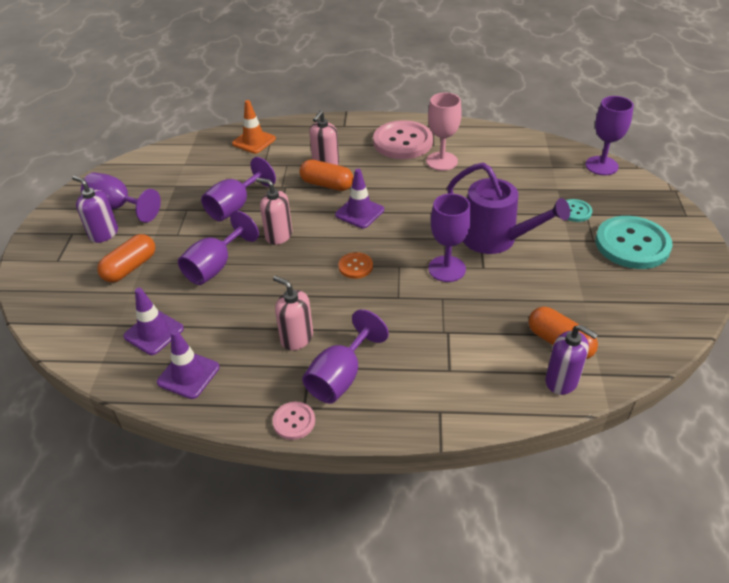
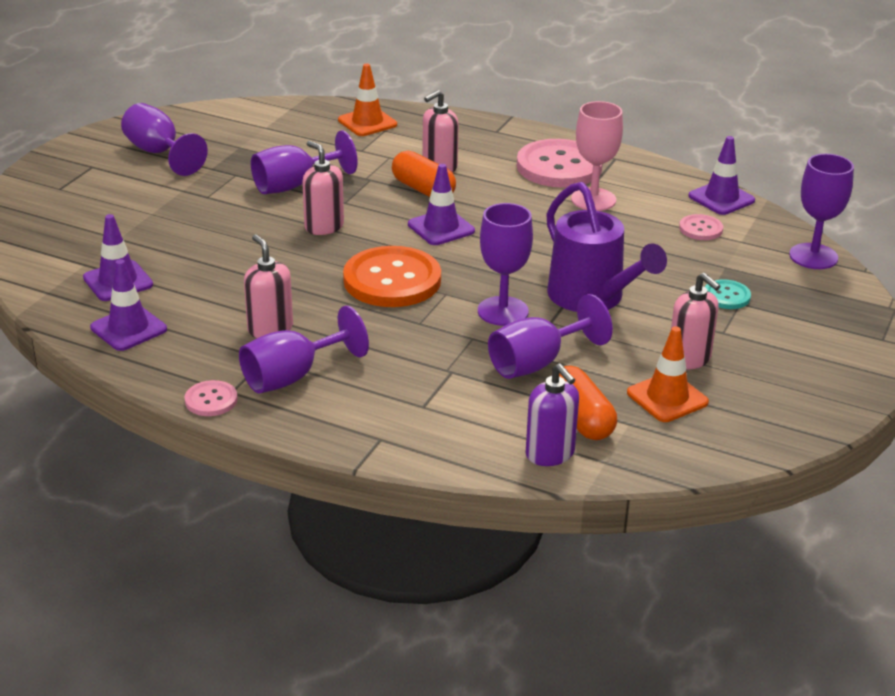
camera: 20 degrees right, 10 degrees down
purple soap dispenser [72,176,118,243] -> none
orange capsule [97,234,155,283] -> none
purple goblet [178,211,259,285] -> purple goblet moved to [488,294,613,379]
orange button [338,252,373,279] -> orange button [343,246,441,307], size x2.12
turquoise button [595,216,673,269] -> none
none -> orange traffic cone [627,326,709,422]
none -> pink soap dispenser [671,273,720,369]
none -> pink button [679,214,723,240]
none -> purple traffic cone [688,136,755,215]

